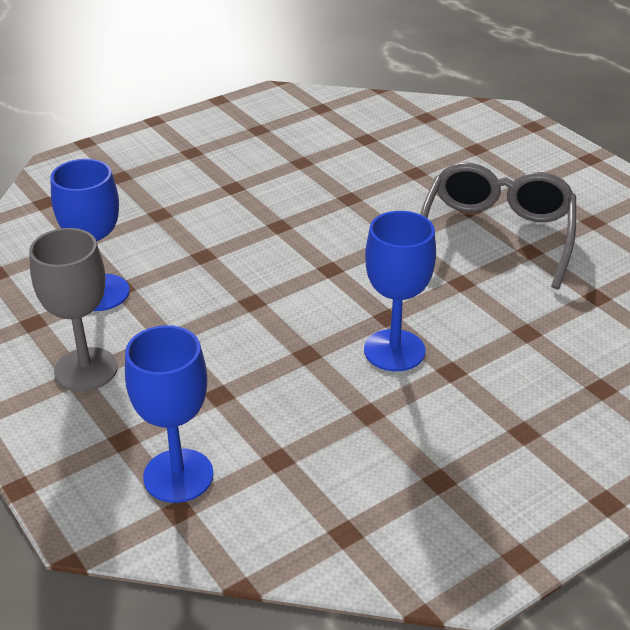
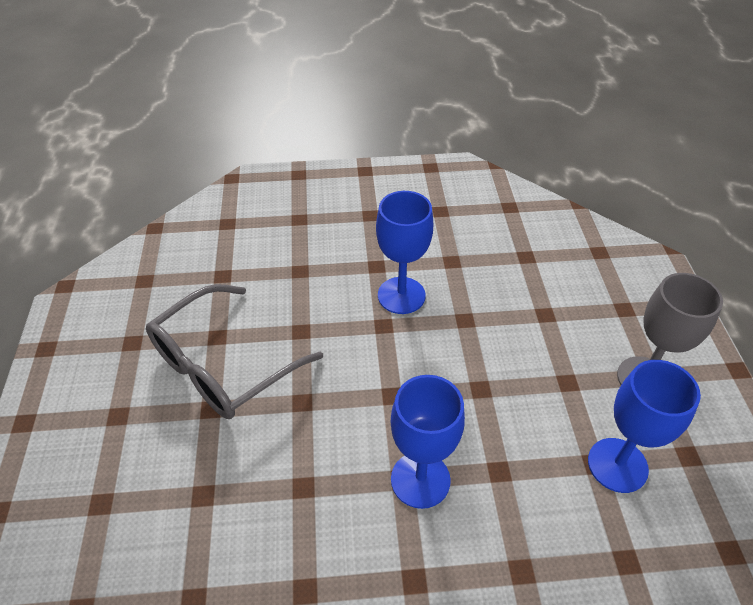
camera: 150 degrees left, 10 degrees up
blue goblet [125,325,214,503] -> blue goblet moved to [391,375,465,509]

